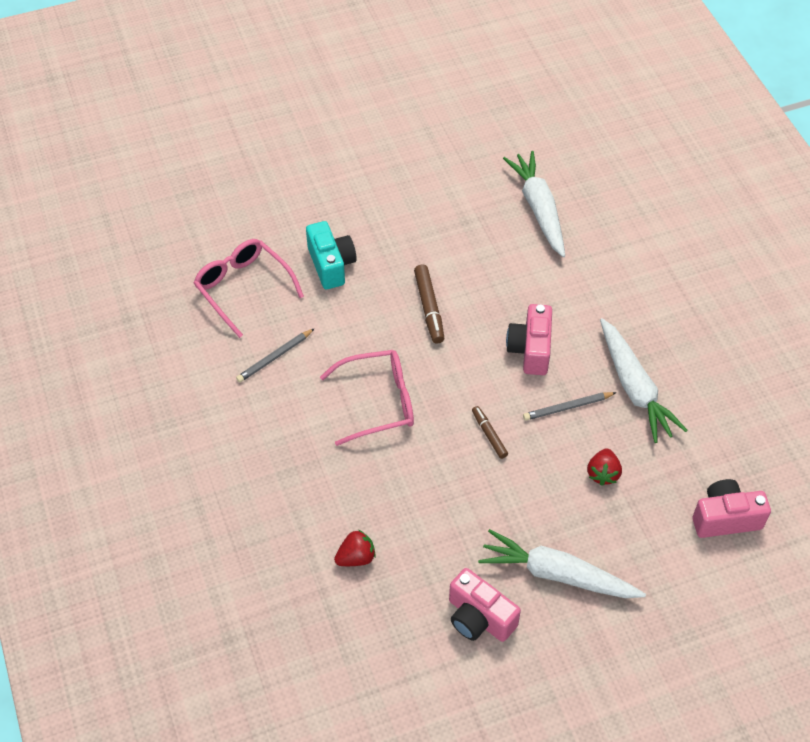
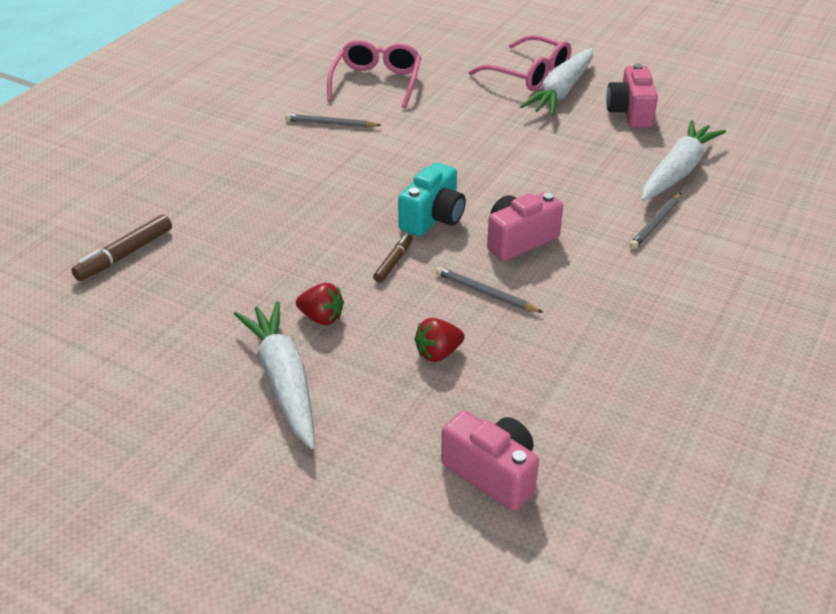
camera: 50 degrees right, 15 degrees down
turquoise camera [306,221,357,289] -> turquoise camera moved to [398,162,466,236]
pink glasses [320,350,414,446] -> pink glasses moved to [468,35,571,91]
red strawberry [334,530,376,566] -> red strawberry moved to [296,283,344,325]
brown marker [414,265,444,344] -> brown marker moved to [71,214,172,281]
pink camera [449,568,521,642] -> pink camera moved to [606,64,658,128]
white carrot [600,318,688,443] -> white carrot moved to [520,48,593,116]
none -> grey pencil [629,193,681,249]

